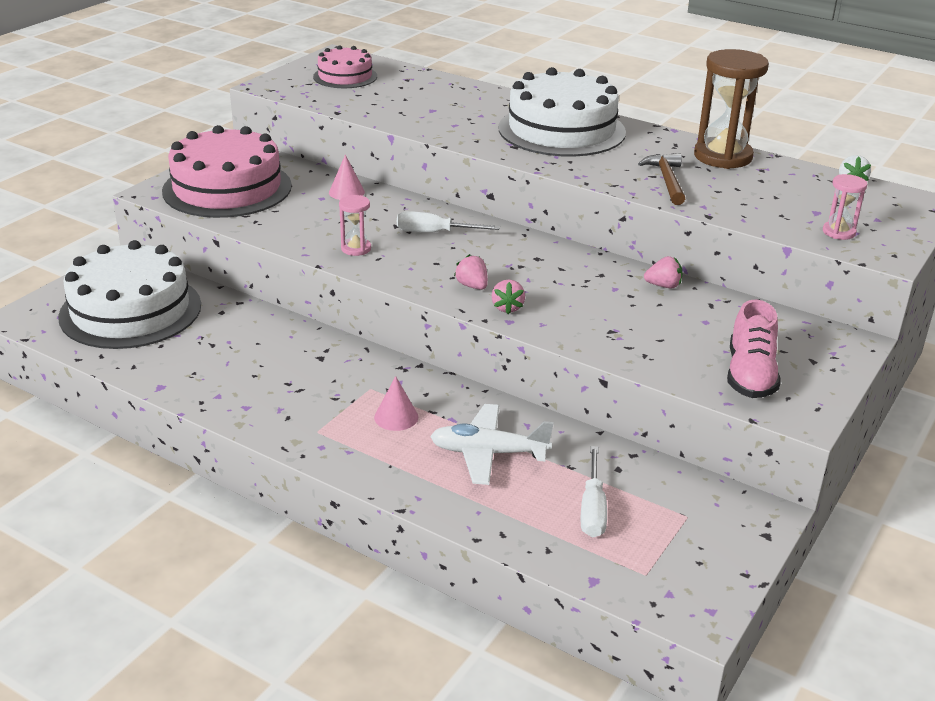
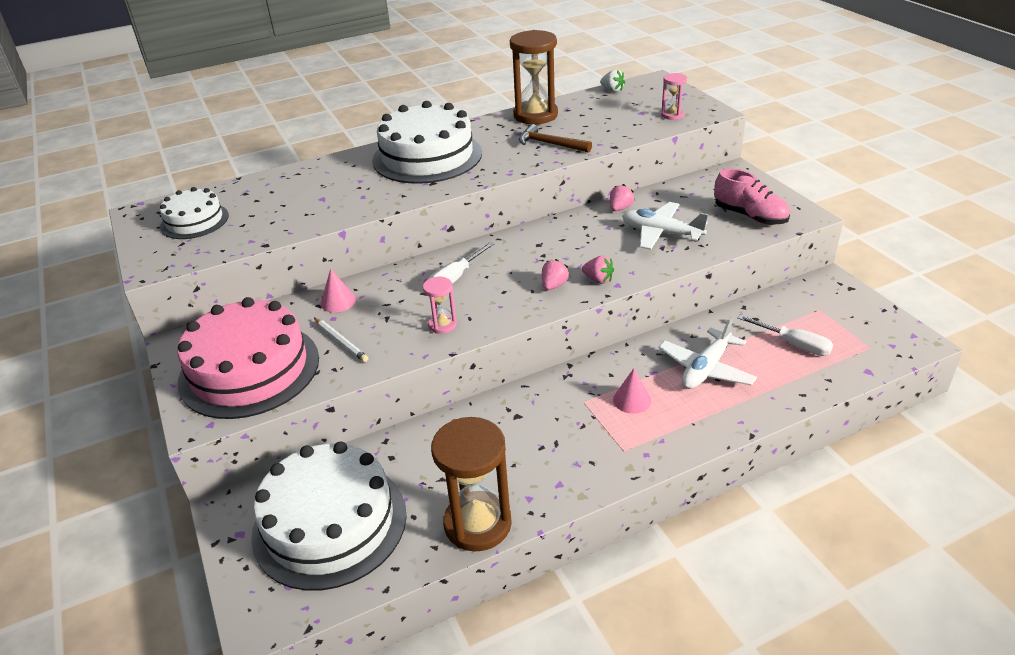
camera: 55 degrees left, 5 degrees up
pink cake [313,45,377,88] -> white cake [160,187,229,239]
pink strawberry [454,254,488,290] -> pink strawberry turned 120 degrees clockwise [542,259,570,290]
none -> white pencil [314,318,368,362]
none -> brown hourglass [431,417,512,552]
none -> white plane [622,202,708,250]

